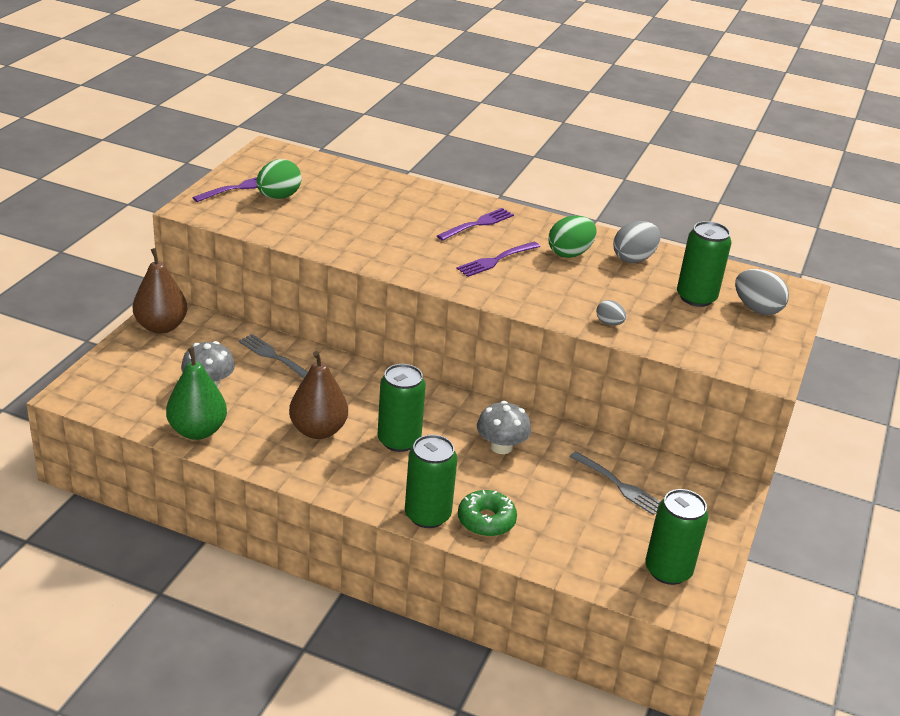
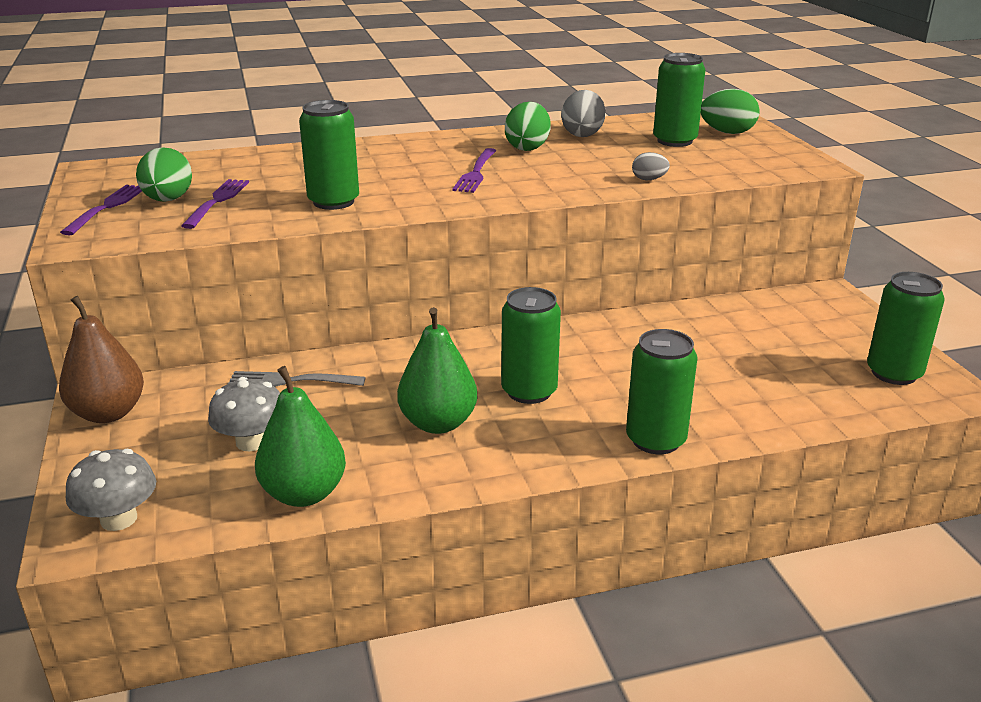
camera: 35 degrees left, 5 degrees down
brown pear [289,351,348,439] -> green pear [397,307,477,434]
purple fork [437,208,514,241] -> purple fork moved to [181,179,249,229]
green donut [458,490,517,537] -> none
grey mushroom [477,401,531,454] -> grey mushroom moved to [66,449,156,531]
grey fork [569,451,660,515] -> none
grey egg [735,269,789,315] -> green egg [701,89,760,134]
none -> green can [299,100,359,210]

